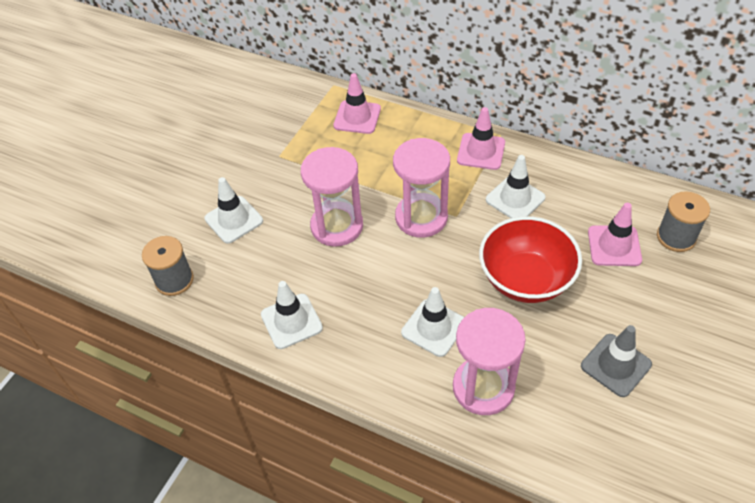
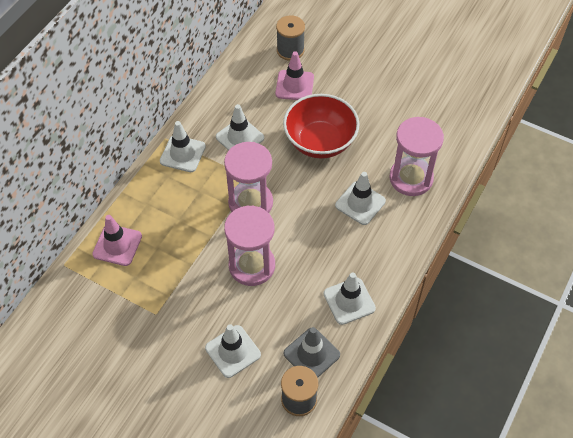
camera: 90 degrees left, 5 degrees up
pink traffic cone [457,107,505,170] -> white traffic cone [160,121,206,172]
grey traffic cone [581,325,652,397] -> grey traffic cone moved to [283,327,340,378]

